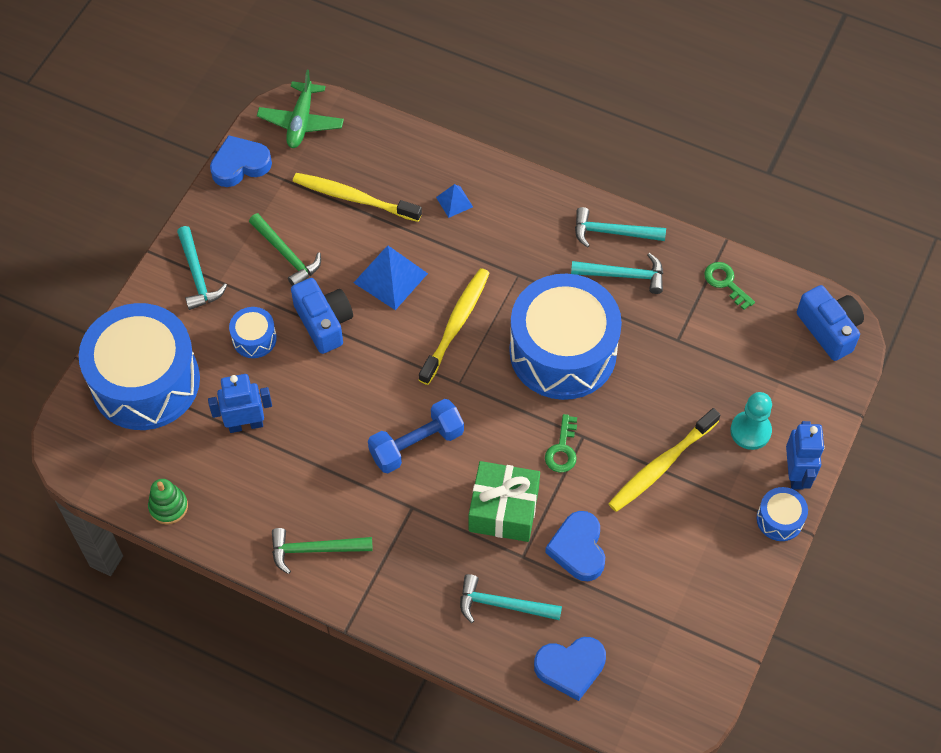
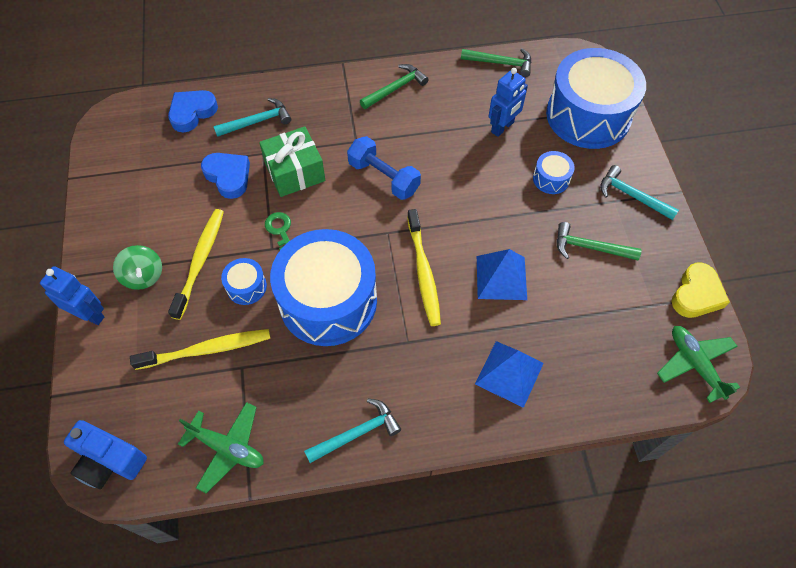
camera: 145 degrees right, 0 degrees up
green stacking toy [148,479,188,525] -> green hammer [461,48,532,77]
blue heart [210,135,272,187] -> yellow heart [672,263,730,318]
blue camera [291,278,353,354] -> none
yellow toothbrush [293,173,422,222] -> yellow toothbrush moved to [130,329,270,370]
blue dumbbell [368,399,464,473] -> blue dumbbell turned 75 degrees counterclockwise [347,136,421,200]
blue pyramid [436,184,473,218] -> blue pyramid [475,341,544,408], size x1.87
turquoise hammer [571,253,663,294] -> none
green key [704,262,755,310] -> green plane [178,402,264,494]
turquoise pawn [730,392,772,450] -> none
blue drum [757,487,808,541] -> blue drum moved to [221,258,267,305]
blue robot [786,421,824,490] -> blue robot turned 150 degrees clockwise [40,266,105,325]
none -> green spinning top [113,245,162,290]

